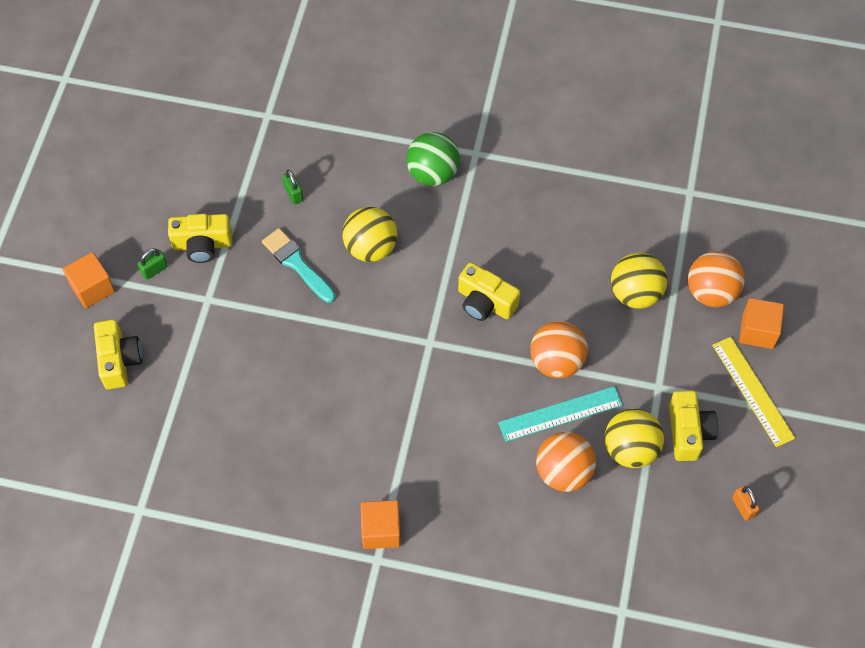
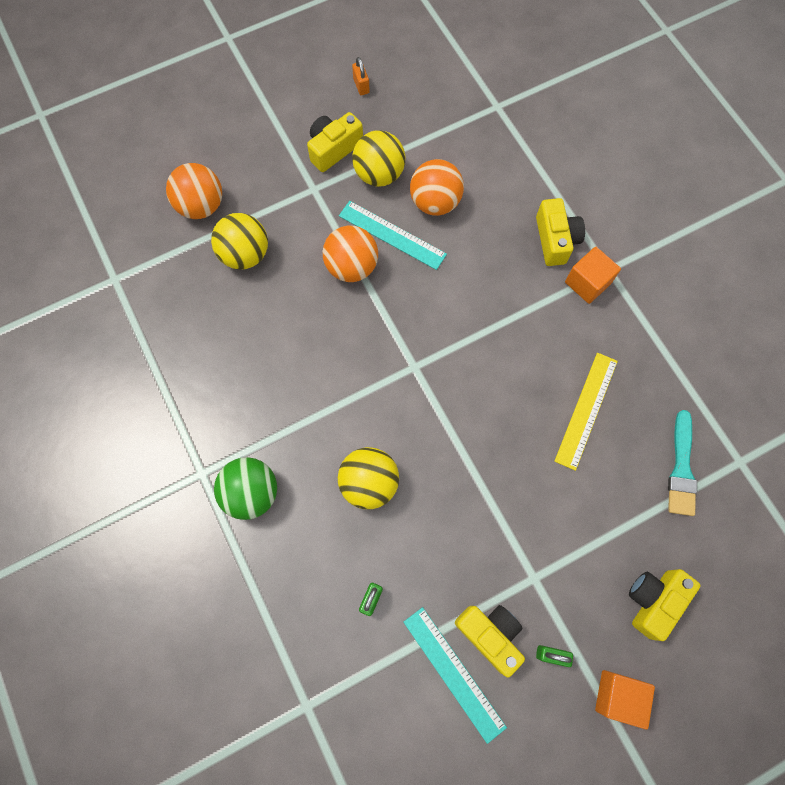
camera: 130 degrees left, 10 degrees up
turquoise brush [262,228,336,303] -> turquoise brush moved to [668,410,697,516]
yellow camera [458,262,520,321] -> yellow camera moved to [536,198,585,266]
yellow ruler [712,337,795,447] -> yellow ruler moved to [554,353,618,471]
orange padlock [732,485,760,521] -> orange padlock turned 45 degrees counterclockwise [352,57,370,95]
orange cube [739,298,784,349] -> none
none -> turquoise ruler [403,607,507,744]

